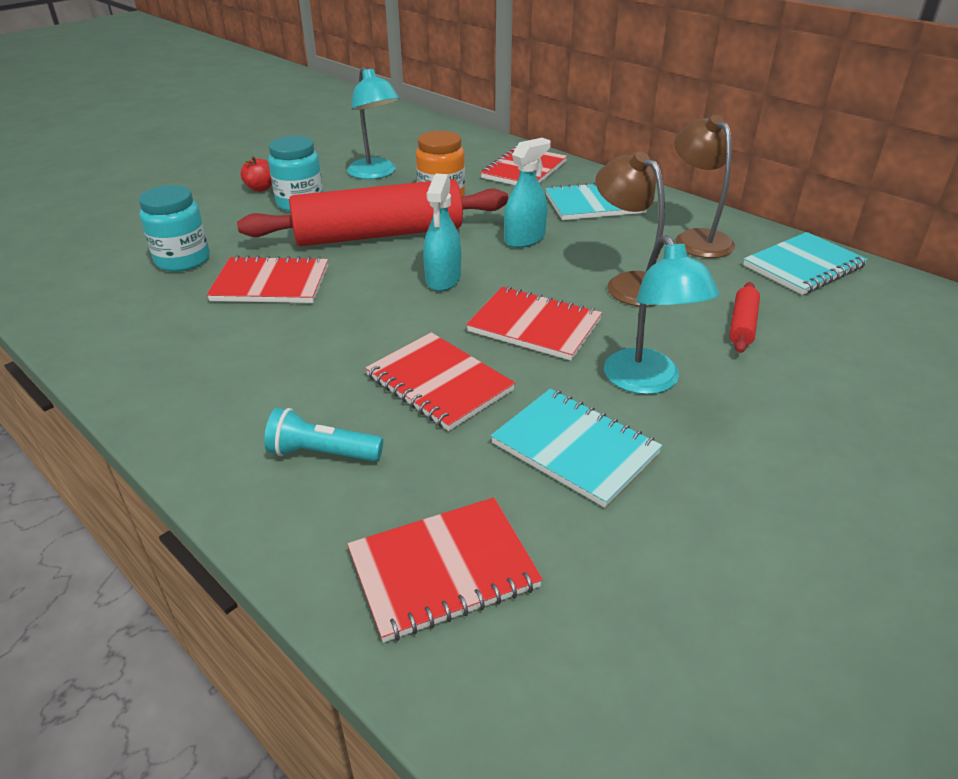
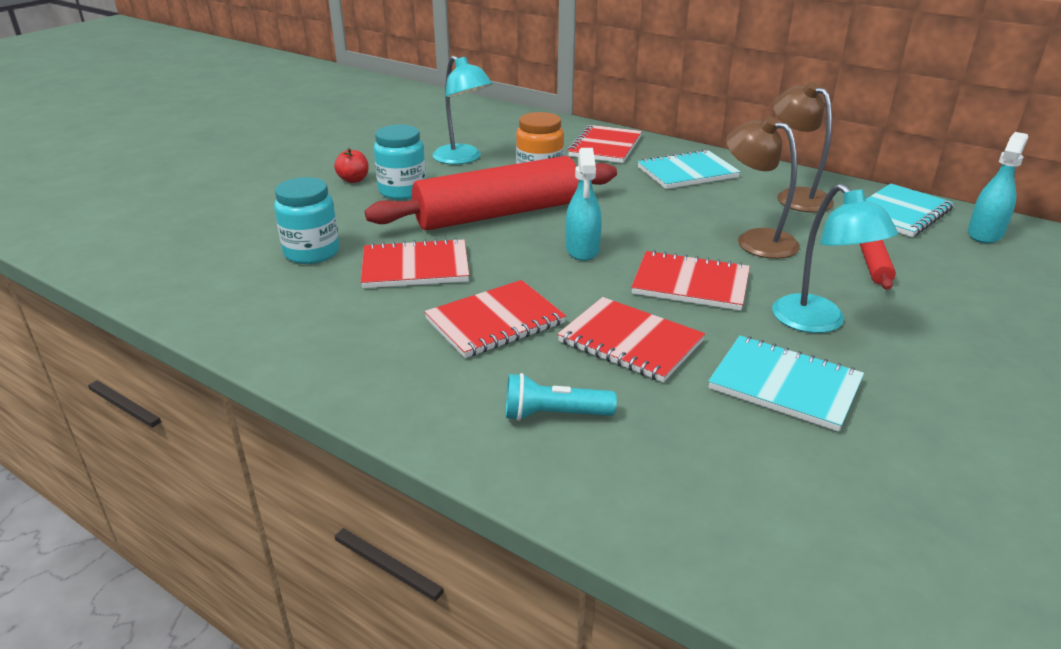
camera: 10 degrees left, 5 degrees down
red notebook [347,497,543,643] -> red notebook moved to [424,280,566,358]
turquoise spray bottle [504,138,551,248] -> turquoise spray bottle moved to [968,132,1029,243]

